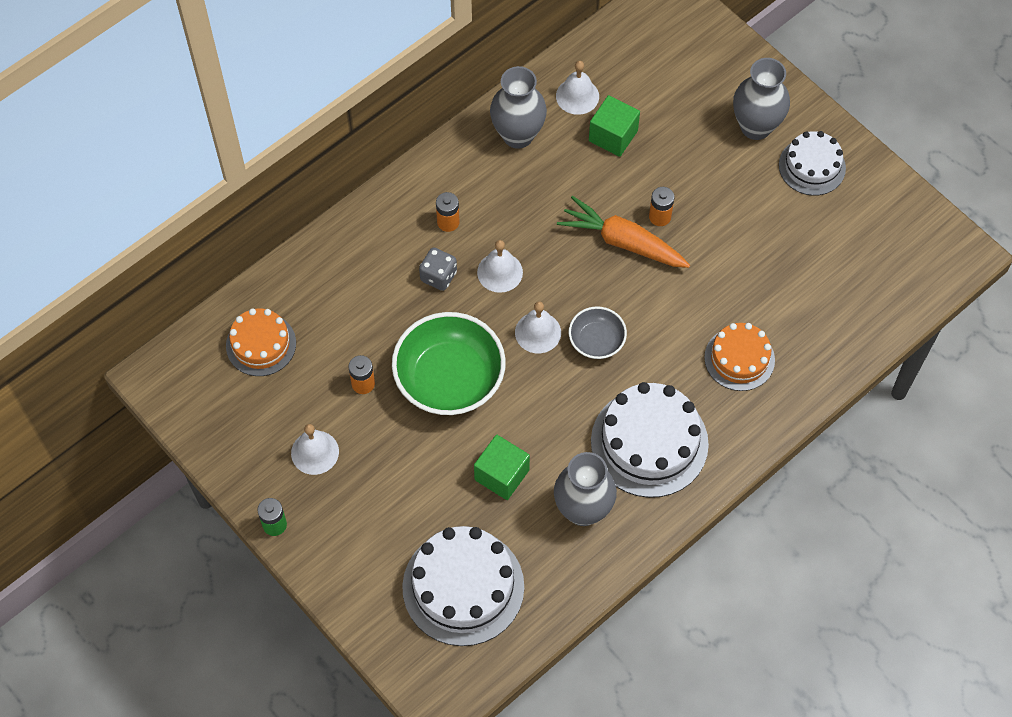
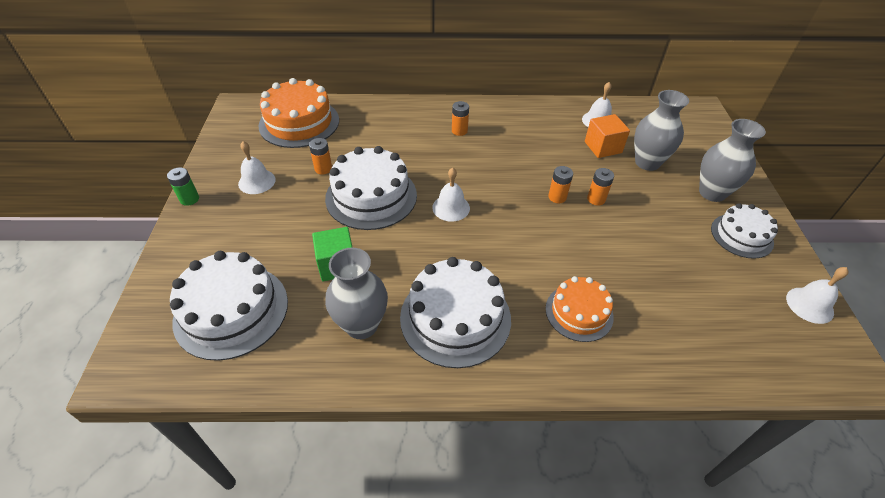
camera: 40 degrees right, 15 degrees down
orange cake [226,308,296,376] -> orange cake [259,78,339,148], size x1.63
green bowl [392,312,506,415] -> white cake [325,146,417,230]
grey dice [419,247,457,291] -> none
white bell [477,240,523,293] -> white bell moved to [786,267,848,324]
grey vase [490,66,547,149] -> grey vase moved to [634,90,689,171]
orange carrot [557,196,690,268] -> orange battery [548,166,573,203]
grey bowl [569,306,627,359] -> none
green cube [589,95,640,157] -> orange cube [585,114,630,158]

